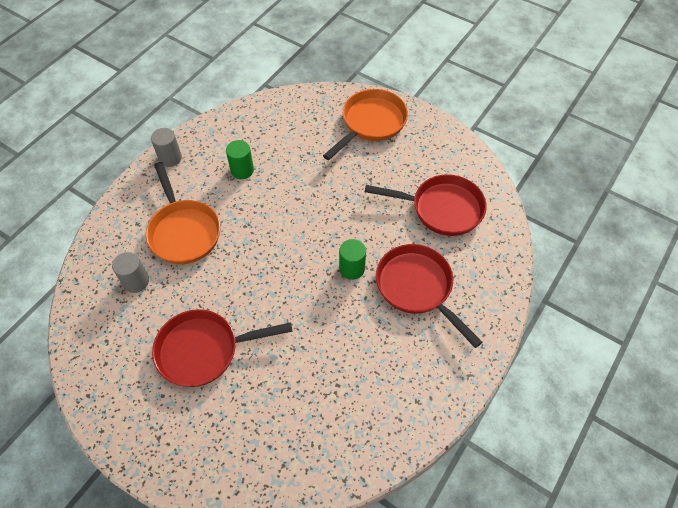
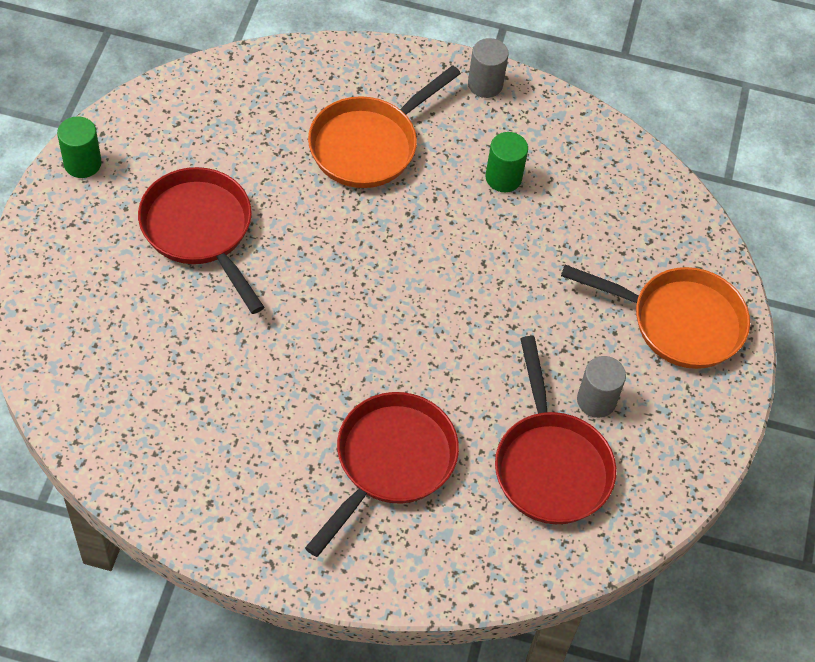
camera: 65 degrees right, 0 degrees up
grey cylinder [112,252,149,293] -> grey cylinder moved to [577,356,626,418]
green cylinder [339,239,366,280] -> green cylinder moved to [57,116,102,178]

